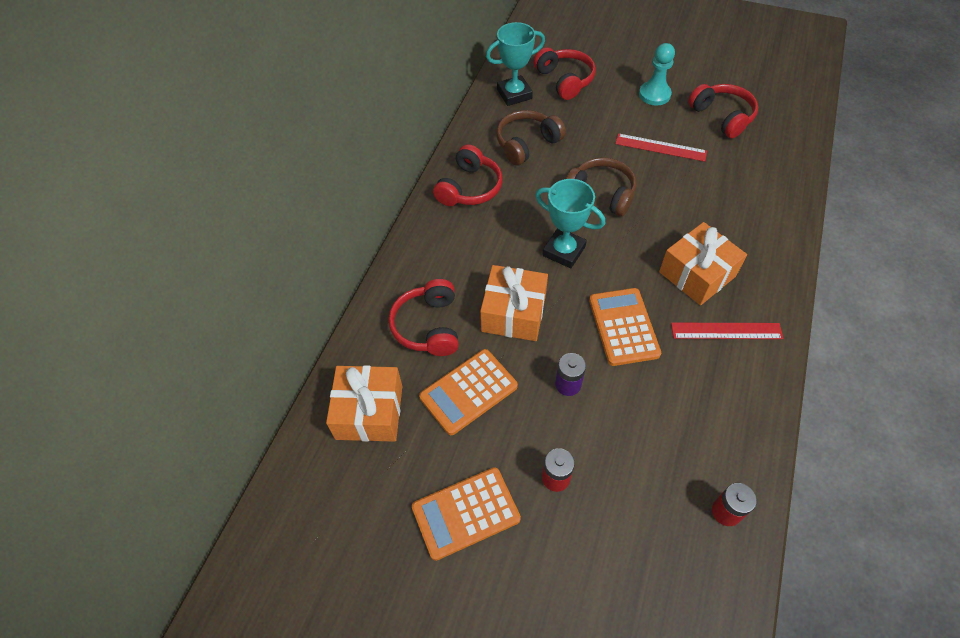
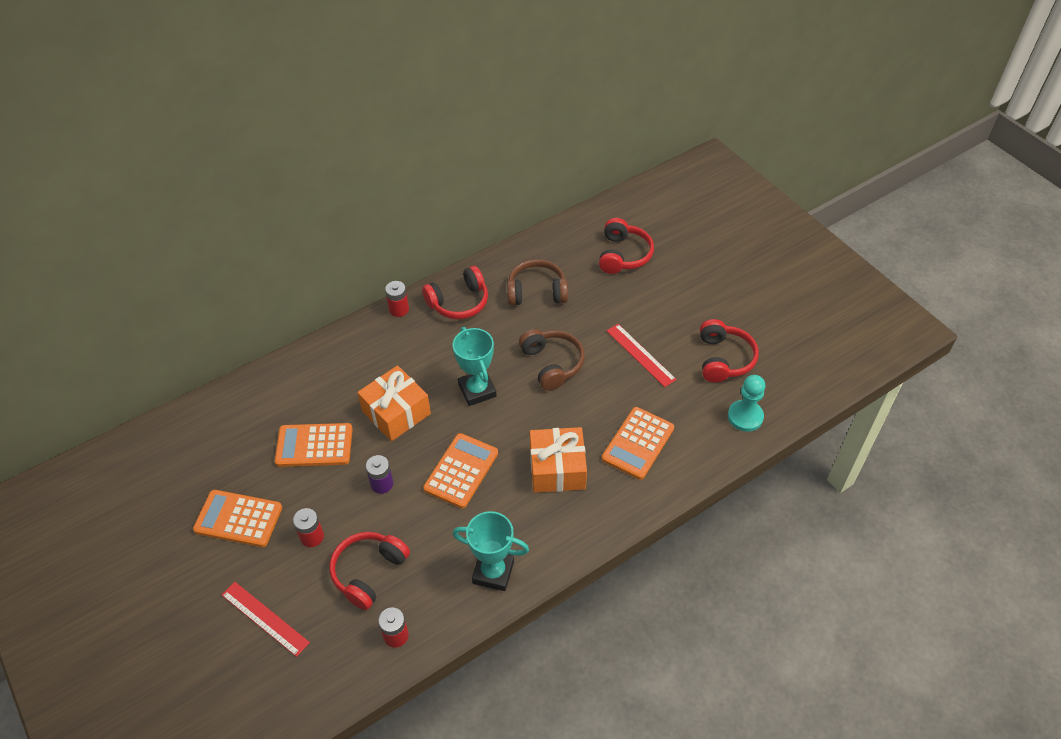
camera: 35 degrees right, 5 degrees down
orange gift [326,365,402,442] -> none
red headphones [389,279,459,356] -> red headphones moved to [329,532,410,610]
turquoise trophy [486,22,545,106] -> turquoise trophy moved to [453,511,529,591]
turquoise pawn [639,43,675,106] -> turquoise pawn moved to [728,375,766,432]
red ruler [671,323,784,339] -> red ruler moved to [222,582,310,657]
none -> red battery [385,281,409,317]
none -> orange calculator [602,407,674,480]

